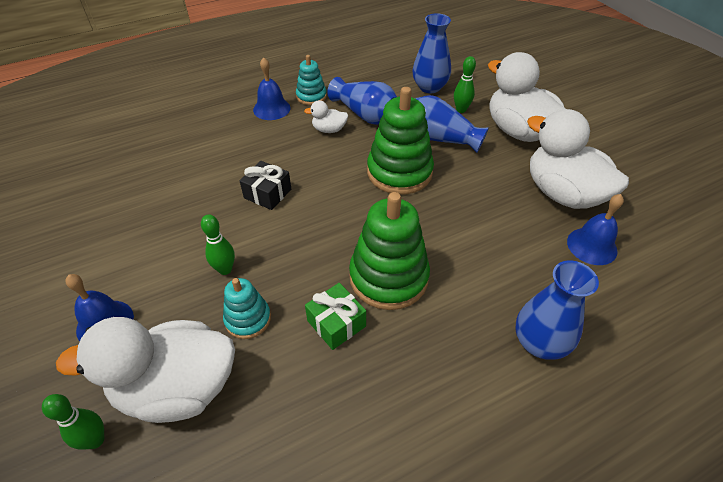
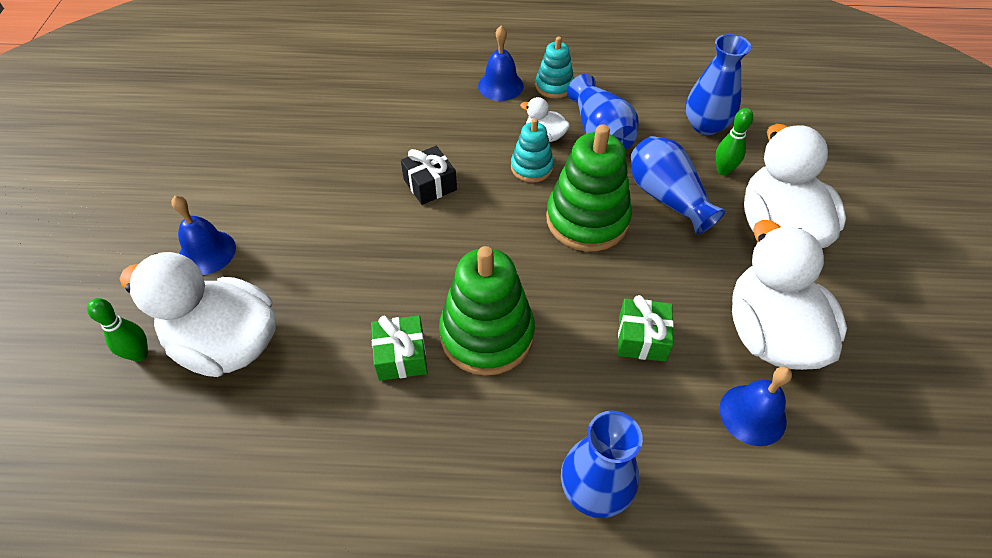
camera: 30 degrees right, 5 degrees up
green bowling pin [201,214,235,275] -> none
turquoise stacking toy [223,278,271,339] -> turquoise stacking toy moved to [511,118,554,183]
none -> green gift [618,295,674,362]

